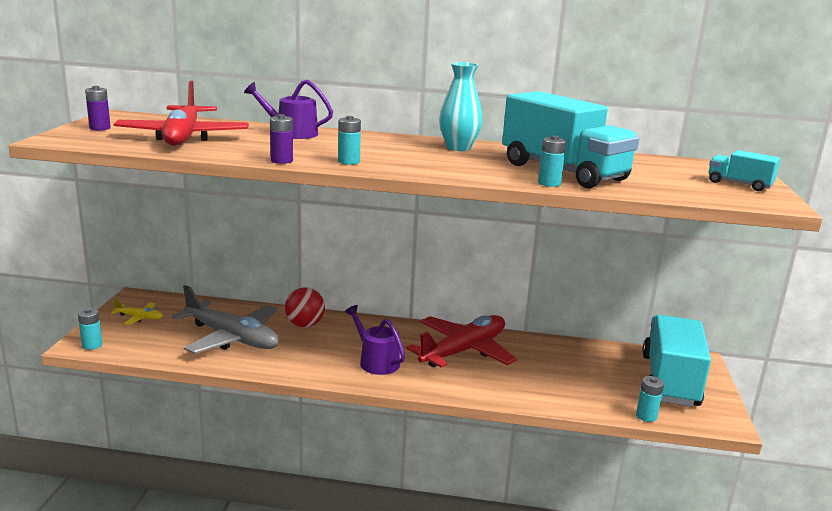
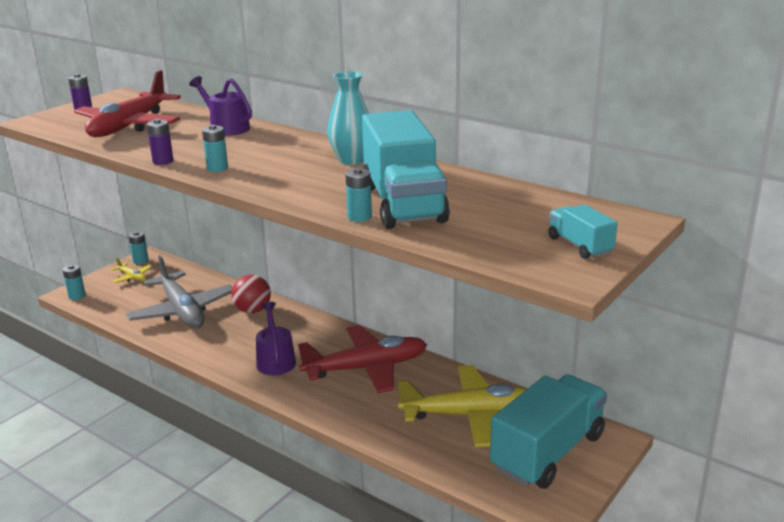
camera: 30 degrees right, 5 degrees up
turquoise battery [636,376,664,422] -> turquoise battery moved to [128,231,149,265]
none -> yellow plane [398,365,527,447]

